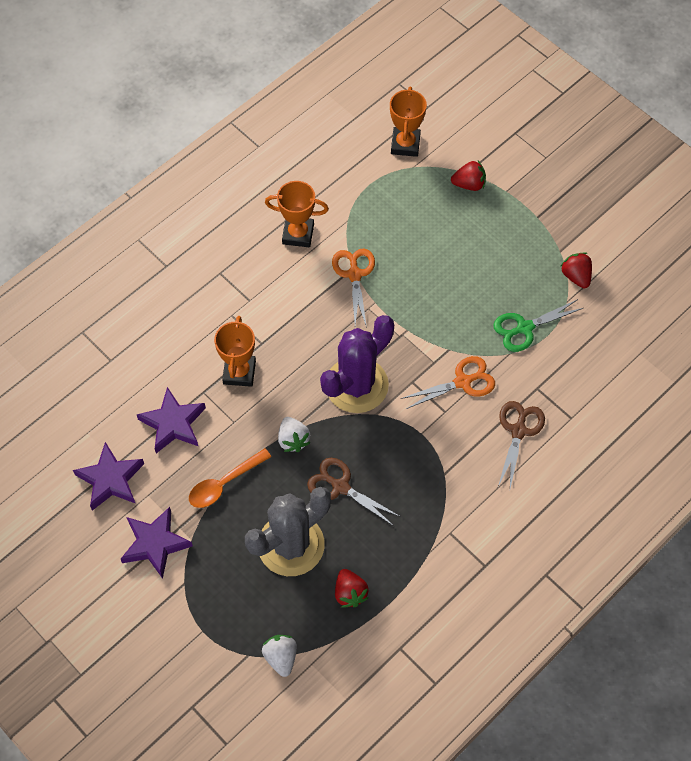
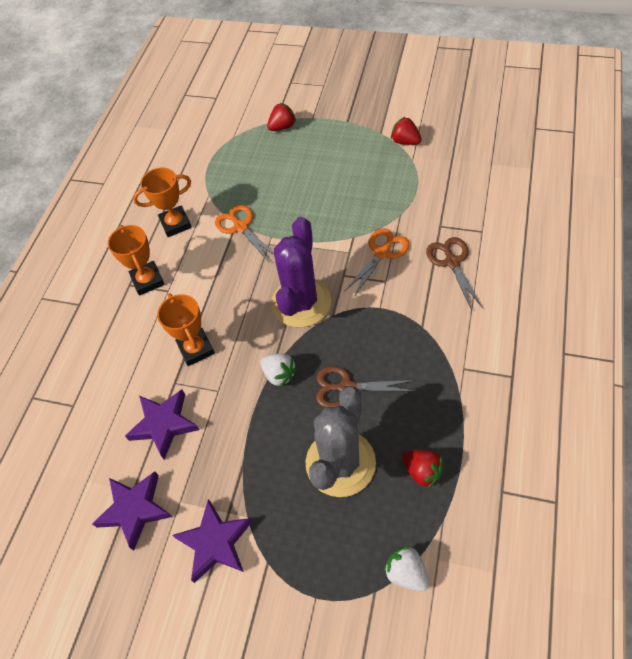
camera: 25 degrees left, 5 degrees down
orange spoon [189,448,271,508] -> none
orange trophy [390,87,427,157] -> orange trophy moved to [108,225,165,296]
green scissors [493,299,583,352] -> none

